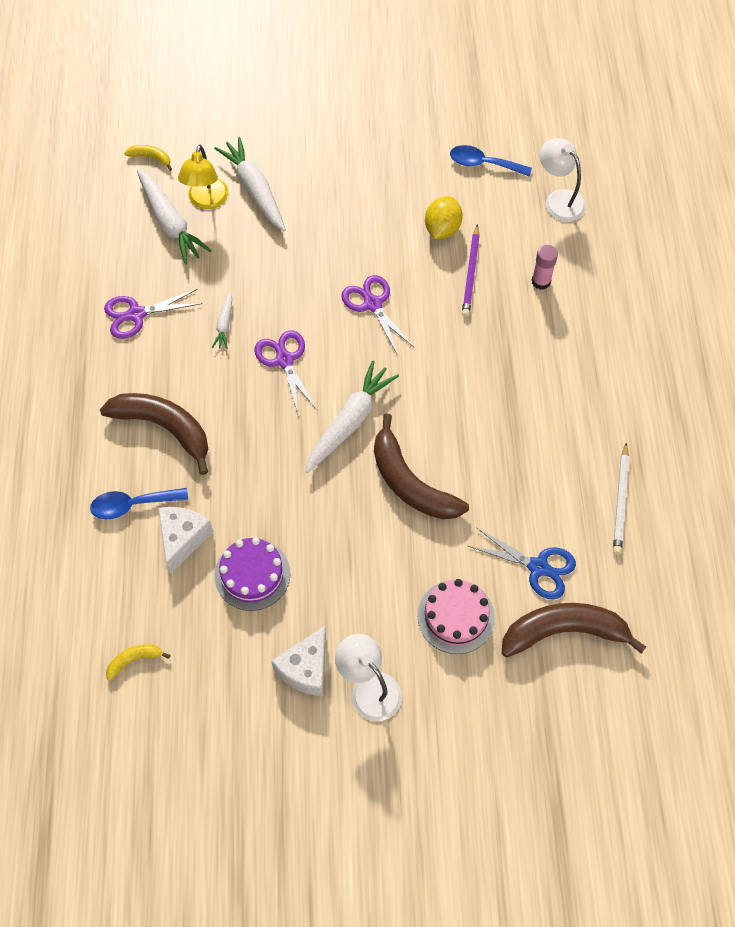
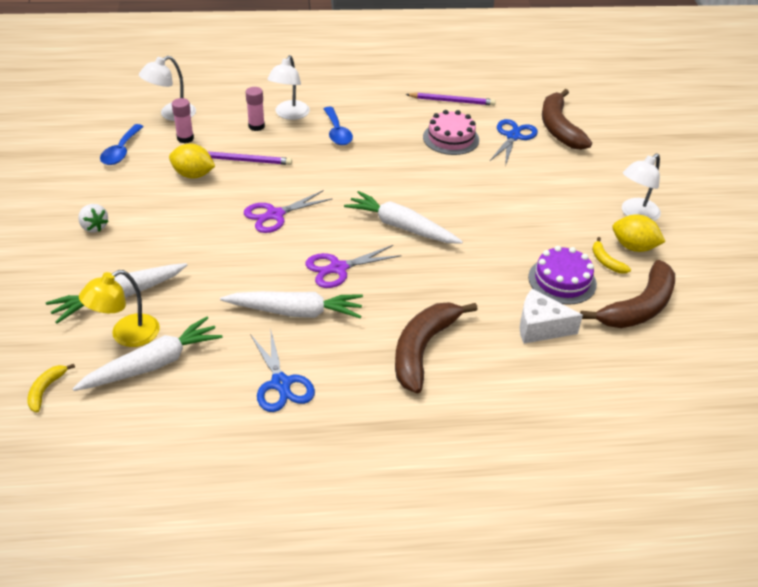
camera: 95 degrees left, 20 degrees down
blue spoon [90,488,188,519] -> blue spoon moved to [324,107,353,145]
purple scissors [104,289,202,339] -> blue scissors [250,331,315,412]
yellow banana [106,644,170,681] -> yellow banana moved to [592,237,631,274]
yellow lamp [178,144,229,209] -> yellow lamp turned 135 degrees clockwise [79,270,160,347]
white carrot [212,291,232,349] -> white carrot [220,291,363,319], size x1.98
white cheese [271,626,326,696] -> yellow lemon [612,214,666,252]
brown banana [374,414,469,519] -> brown banana moved to [580,260,675,328]
pink cake [417,579,495,654] -> pink cake moved to [423,110,479,155]
white pencil [613,443,629,555] -> purple pencil [406,92,496,106]
none -> white strawberry [78,204,109,232]
none -> pink glue stick [172,98,194,143]
none -> white lamp [267,55,310,120]

